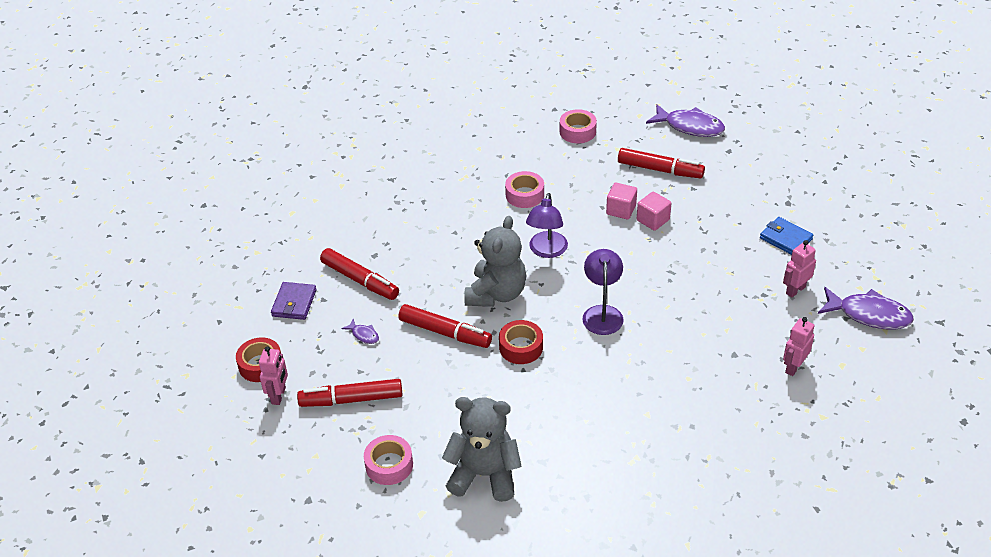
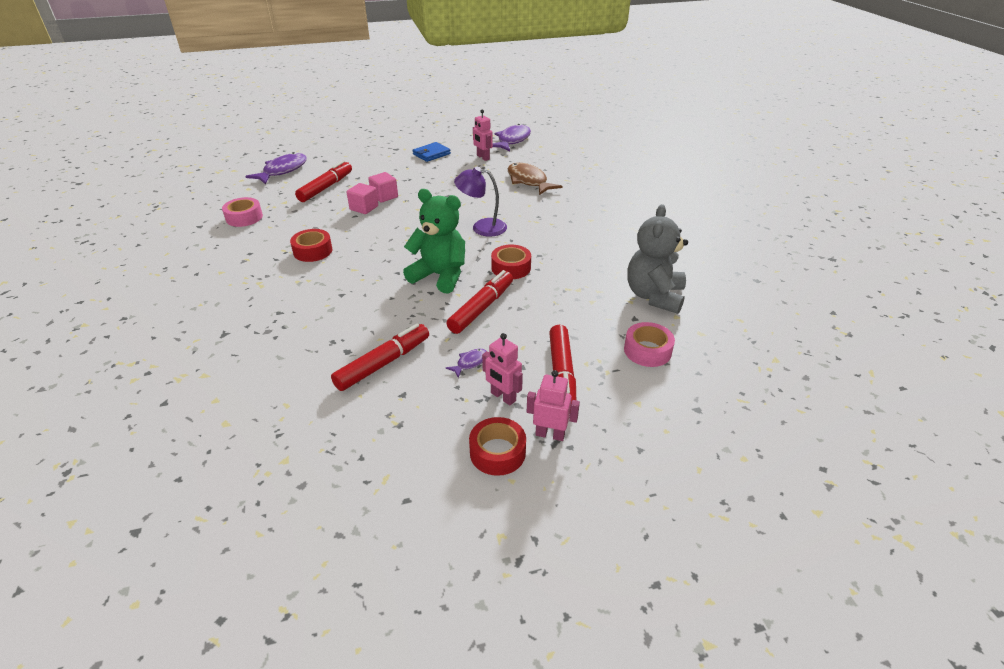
camera: 85 degrees left, 5 degrees down
purple wallet [271,282,316,320] -> none
grey teddy bear [464,216,526,307] -> green teddy bear [403,189,465,294]
pink tape [505,171,544,208] -> red tape [290,229,332,262]
purple lamp [526,193,568,258] -> none
pink robot [783,317,814,376] -> pink robot moved to [482,333,523,405]
none -> brown fish [508,163,563,195]

